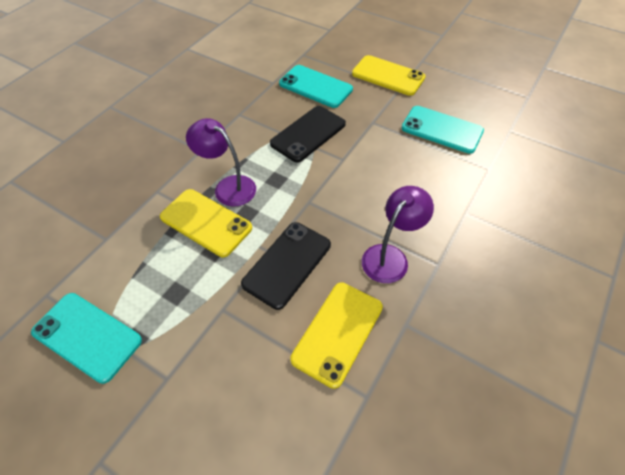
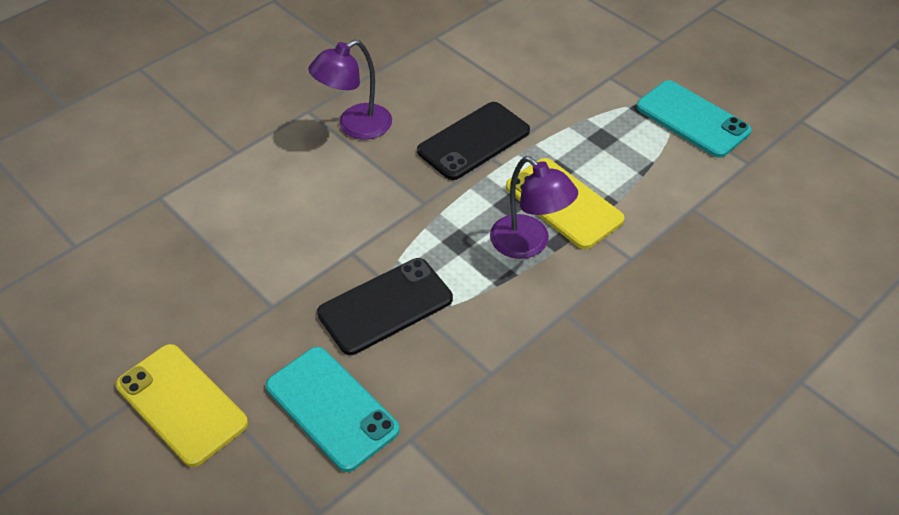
camera: 165 degrees left, 5 degrees down
yellow phone [290,282,383,389] -> none
turquoise phone [402,106,484,154] -> none

